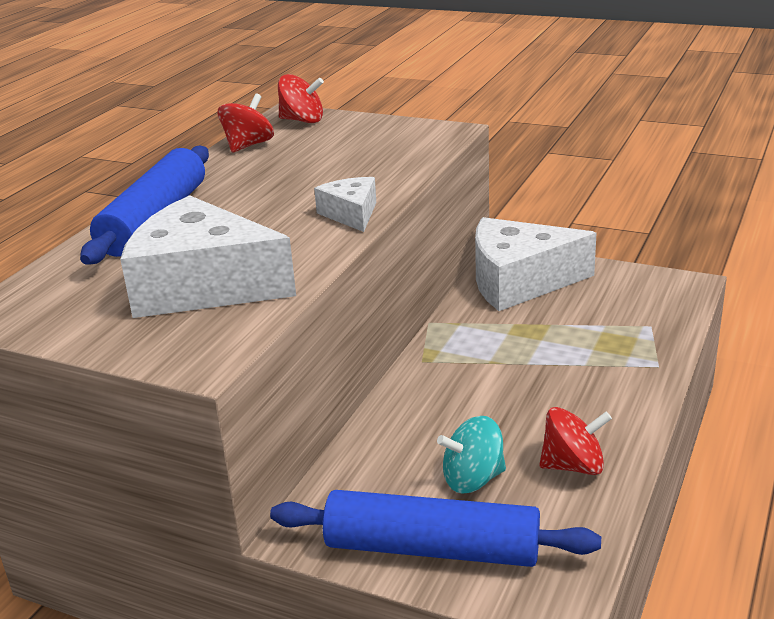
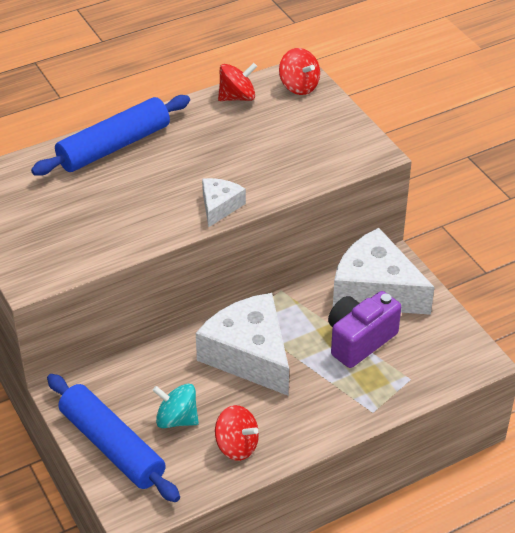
camera: 35 degrees right, 15 degrees up
white cheese [120,195,296,318] -> white cheese moved to [196,293,289,396]
none -> purple camera [328,291,401,368]

